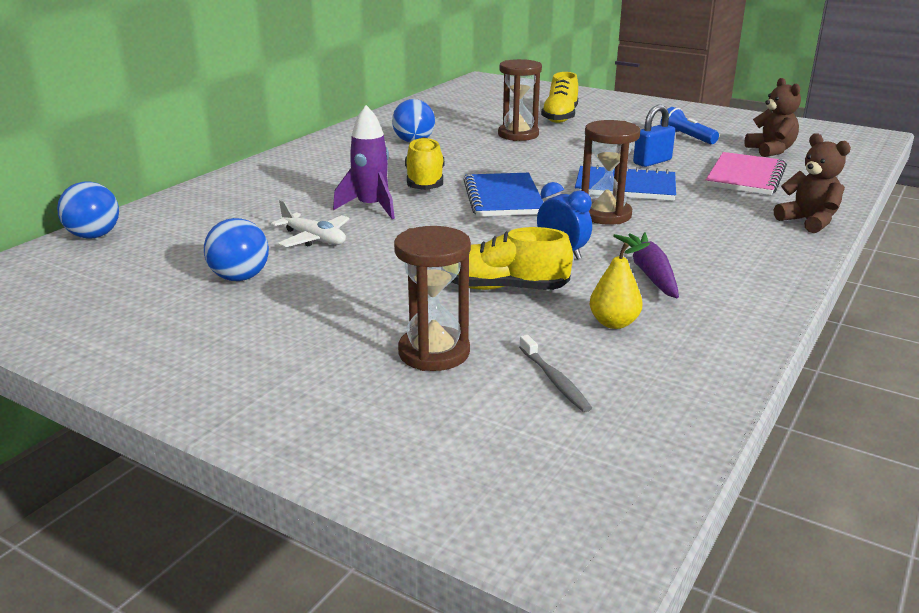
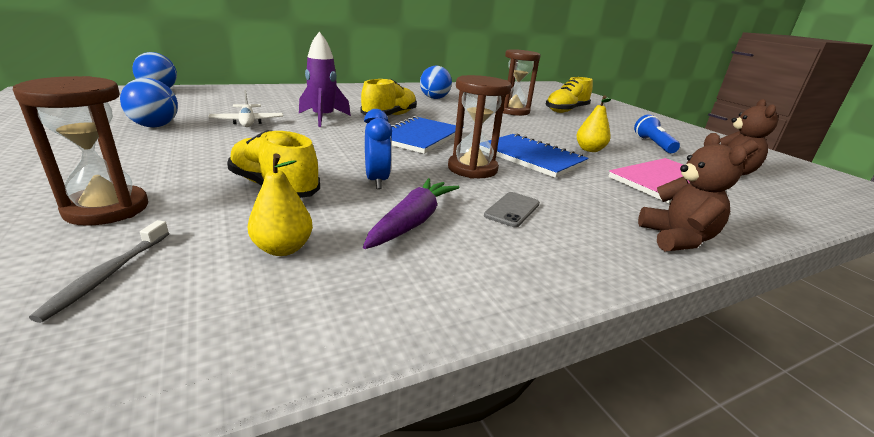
camera: 30 degrees right, 0 degrees up
blue padlock [633,105,675,167] -> yellow pear [576,95,611,152]
none -> grey phone [484,192,540,227]

